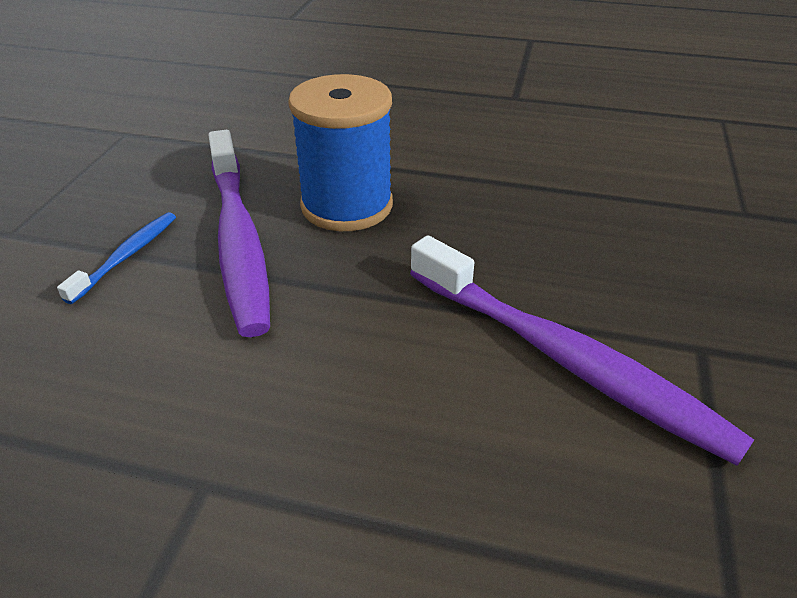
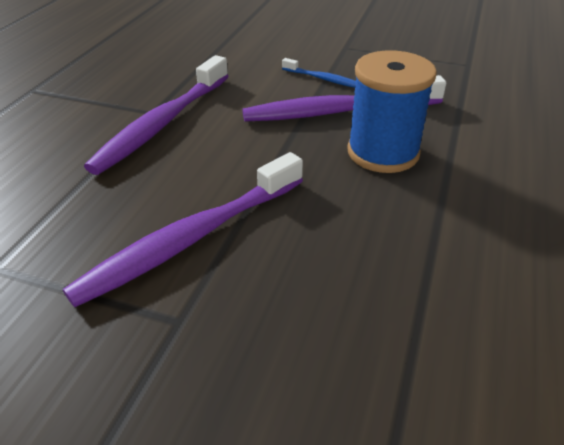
camera: 95 degrees right, 0 degrees up
none -> purple toothbrush [84,55,229,175]

